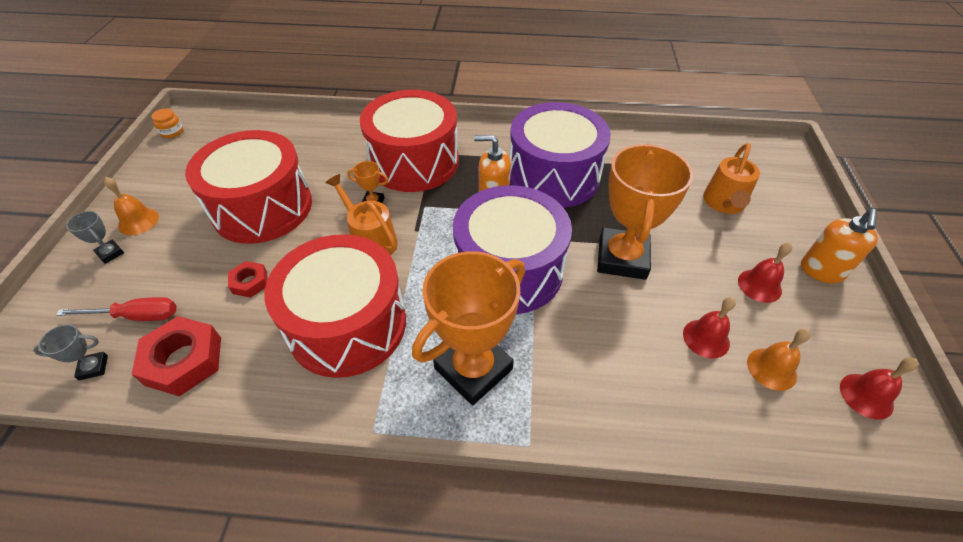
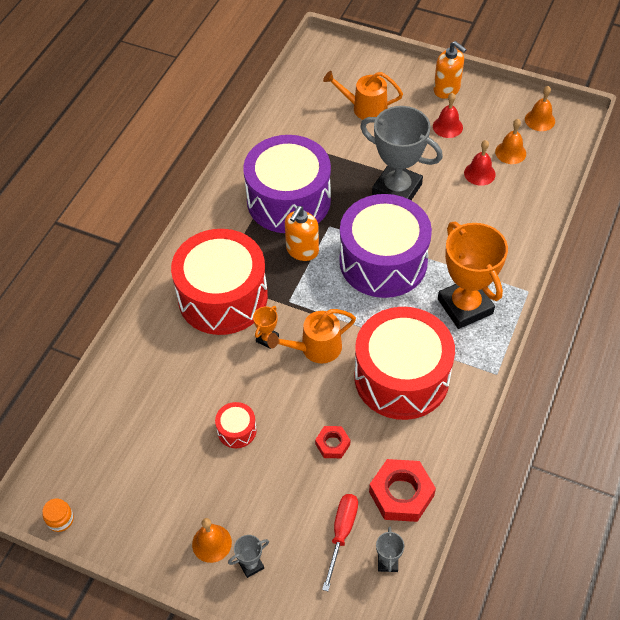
camera: 70 degrees left, 5 degrees up
red drum [185,130,312,244] -> red drum [215,402,257,448], size x0.40
orange trophy [597,144,693,280] -> grey trophy [360,106,443,200]
orange watering can [703,143,760,214] -> orange watering can turned 150 degrees clockwise [323,71,403,120]
red bell [840,357,918,419] -> orange bell [525,86,555,131]

